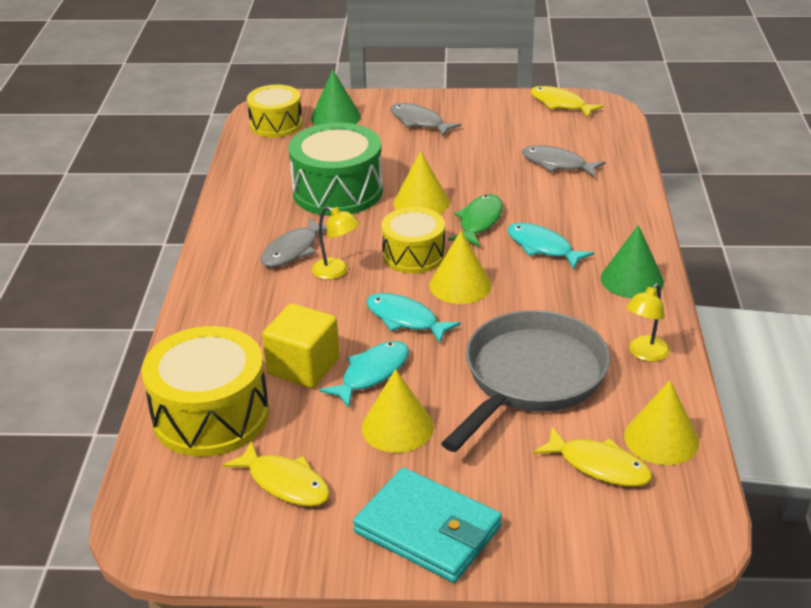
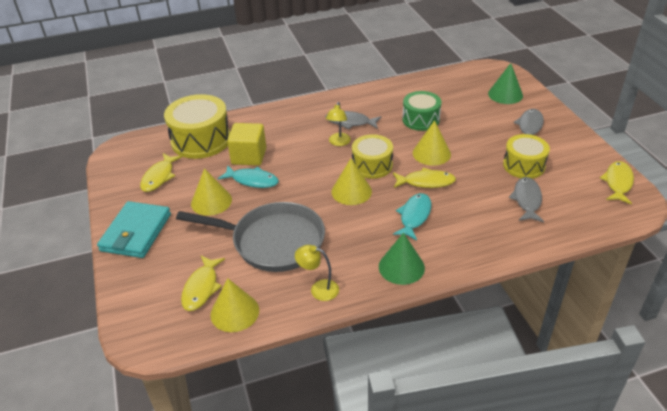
camera: 70 degrees right, 5 degrees up
yellow drum [247,85,303,137] -> yellow drum moved to [503,134,550,179]
green drum [289,123,383,216] -> green drum [402,91,441,131], size x0.64
turquoise fish [366,293,461,343] -> none
green fish [448,194,503,247] -> yellow fish [393,168,456,188]

